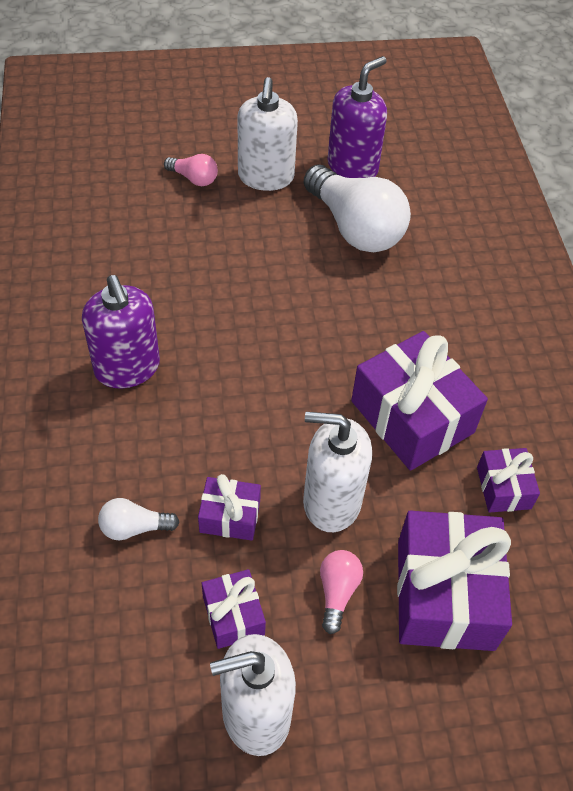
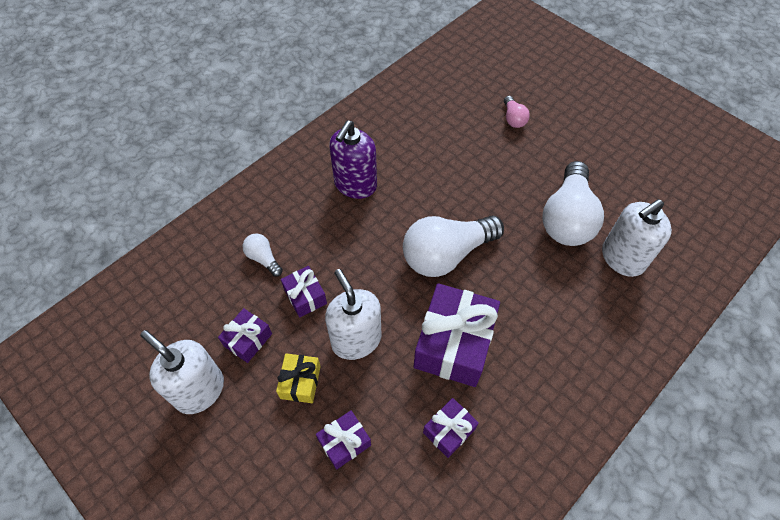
camera: 55 degrees right, 5 degrees up
white soap dispenser [238,77,298,191] -> white soap dispenser moved to [602,199,672,277]
pink light bulb [320,550,363,634] -> yellow gift [276,353,321,403]
purple soap dispenser [327,56,387,178] -> none
purple gift [397,510,512,651] -> purple gift [316,410,371,470], size x0.51
none -> white light bulb [403,215,504,277]

